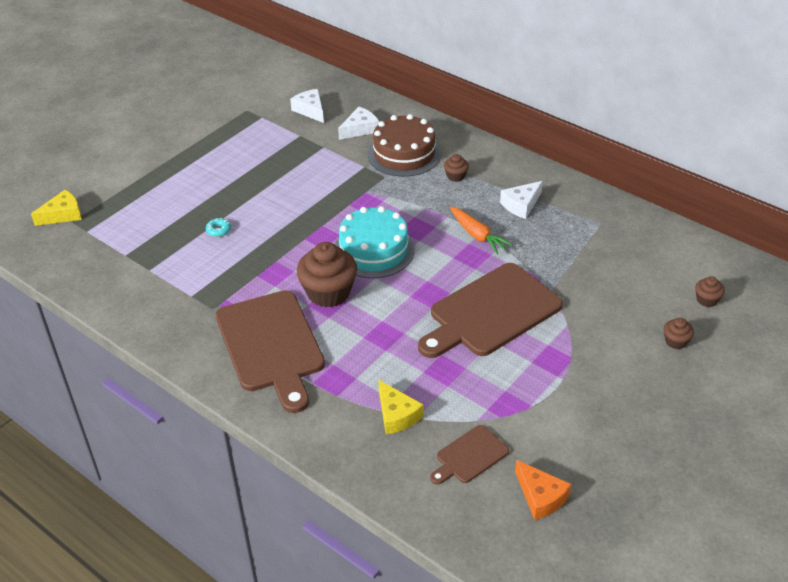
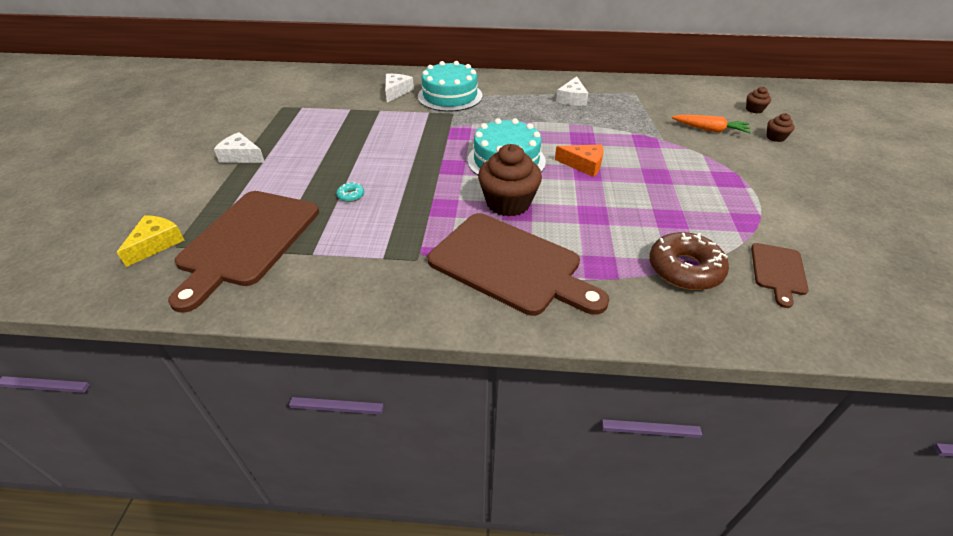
camera: 35 degrees left, 0 degrees up
white cheese [290,89,324,123] -> white cheese moved to [214,132,265,163]
brown cake [368,114,441,177] -> turquoise cake [418,61,483,112]
yellow cheese [379,380,424,434] -> brown donut [649,232,729,290]
brown cutting board [418,263,563,358] -> brown cutting board moved to [168,191,319,313]
brown cupcake [444,154,469,182] -> none
orange carrot [450,207,513,254] -> orange carrot moved to [672,115,751,133]
orange cheese [515,460,571,520] -> orange cheese moved to [555,144,603,177]

